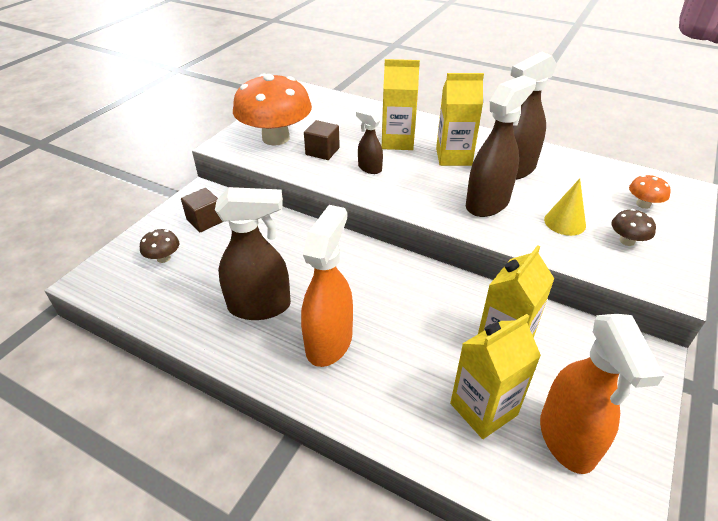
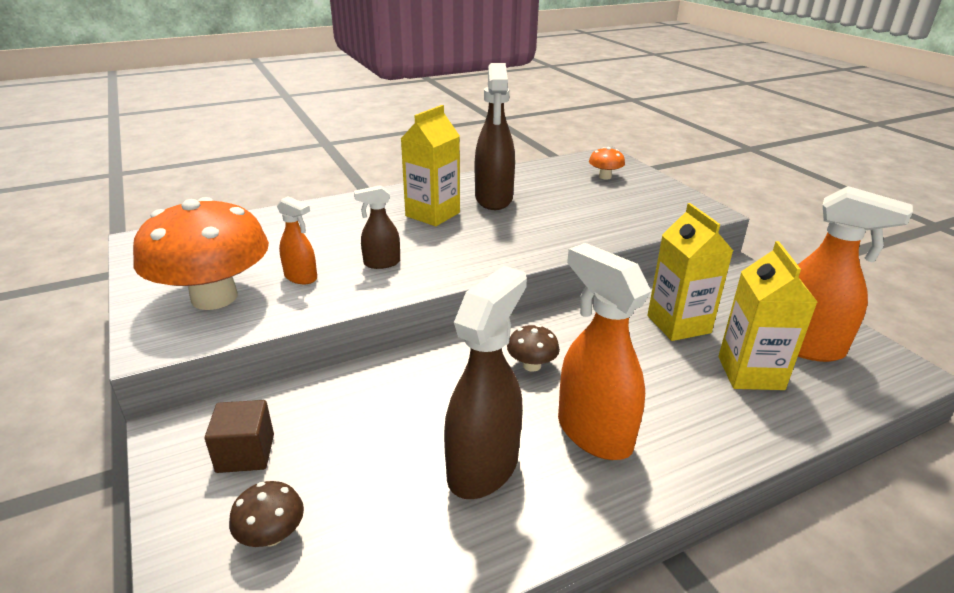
camera: 55 degrees left, 10 degrees down
brown cube [304,120,340,160] -> orange spray bottle [277,196,317,284]
yellow carton [382,59,420,150] -> none
brown spray bottle [466,75,536,217] -> none
yellow cone [544,178,586,236] -> none
brown mushroom [611,209,656,246] -> brown mushroom moved to [507,325,560,372]

